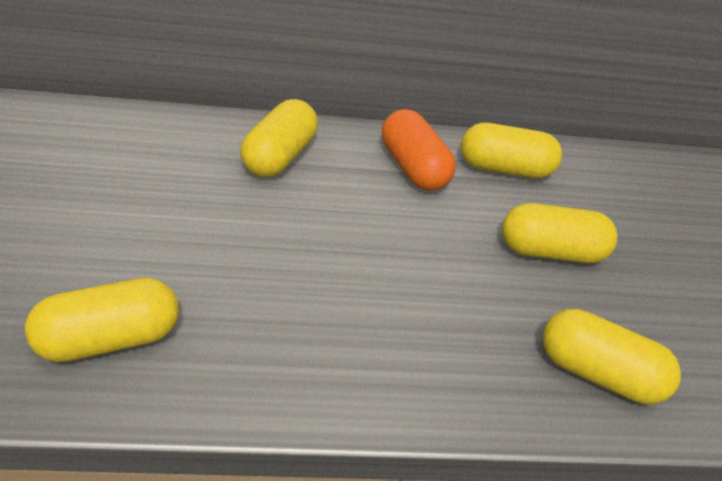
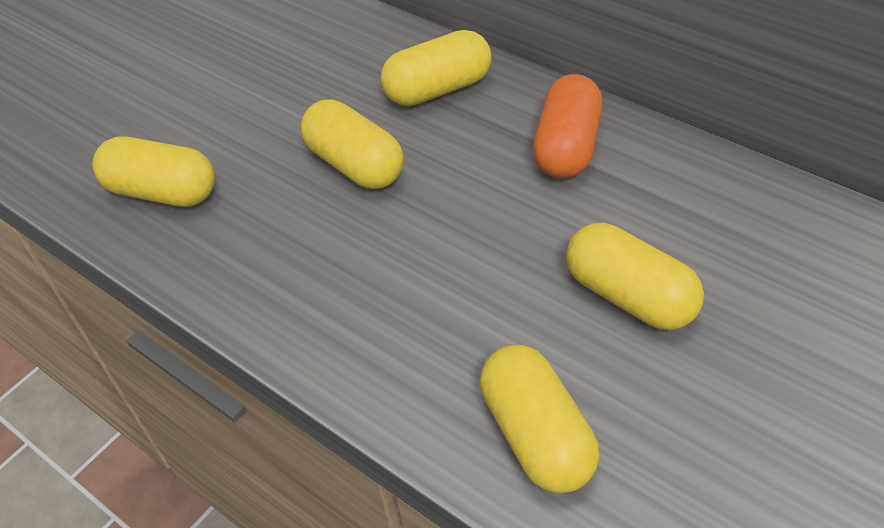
camera: 50 degrees right, 5 degrees up
yellow capsule [461,123,562,178] -> yellow capsule moved to [300,99,404,189]

